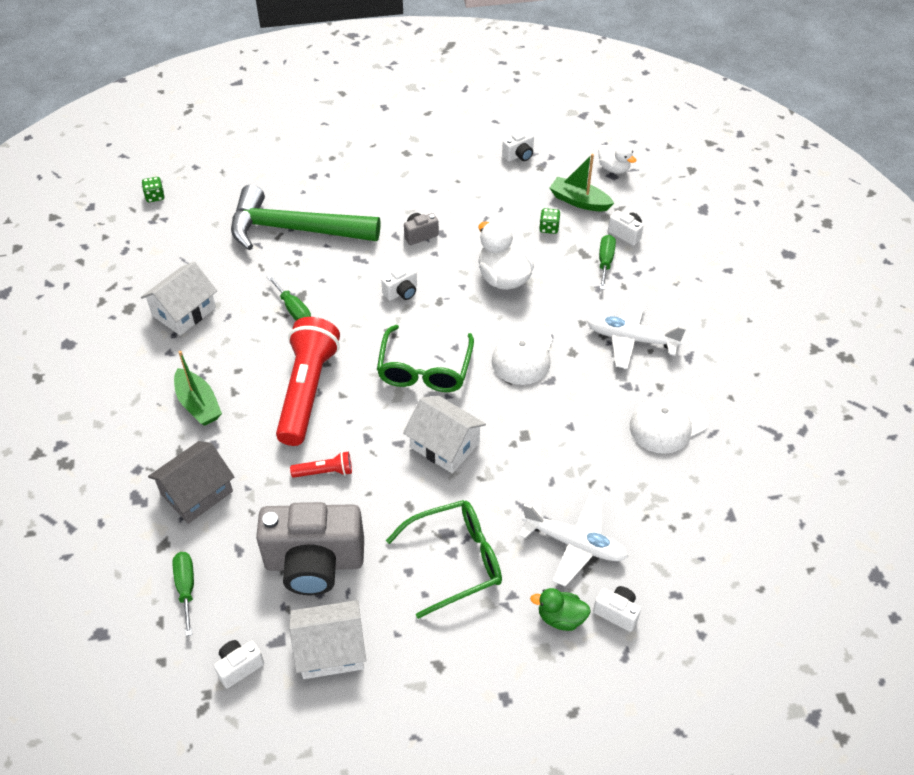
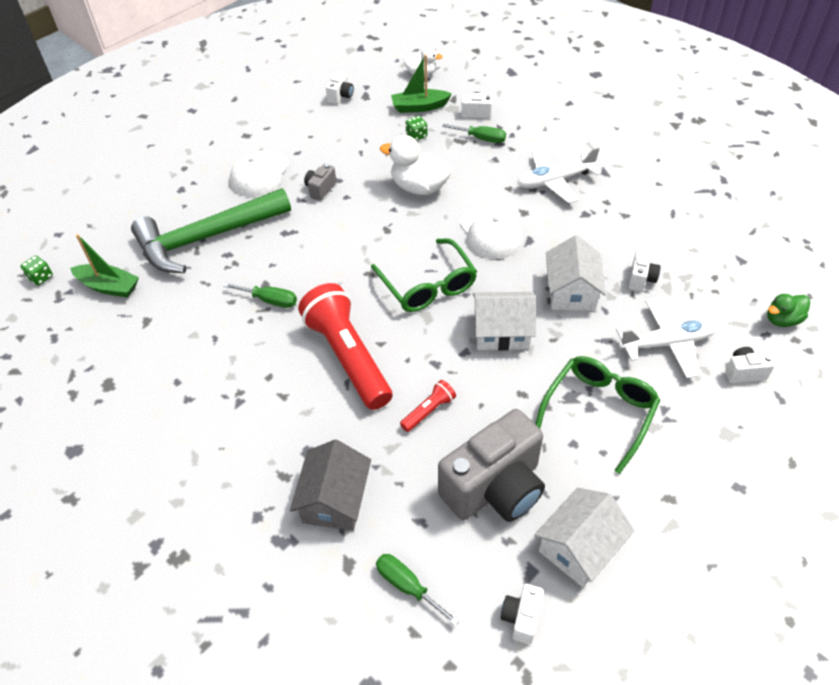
camera: 35 degrees left, 0 degrees up
white house [140,262,217,336] -> white house moved to [546,235,606,311]
green boat [174,351,222,426] -> green boat moved to [70,234,139,298]
white camera [381,265,417,301] -> white camera moved to [628,249,661,291]
green duck [530,588,591,631] -> green duck moved to [767,294,810,327]
green screwdriver [599,235,616,289] -> green screwdriver turned 135 degrees clockwise [442,124,506,143]
white cap [630,394,708,454] -> white cap moved to [229,151,289,197]

